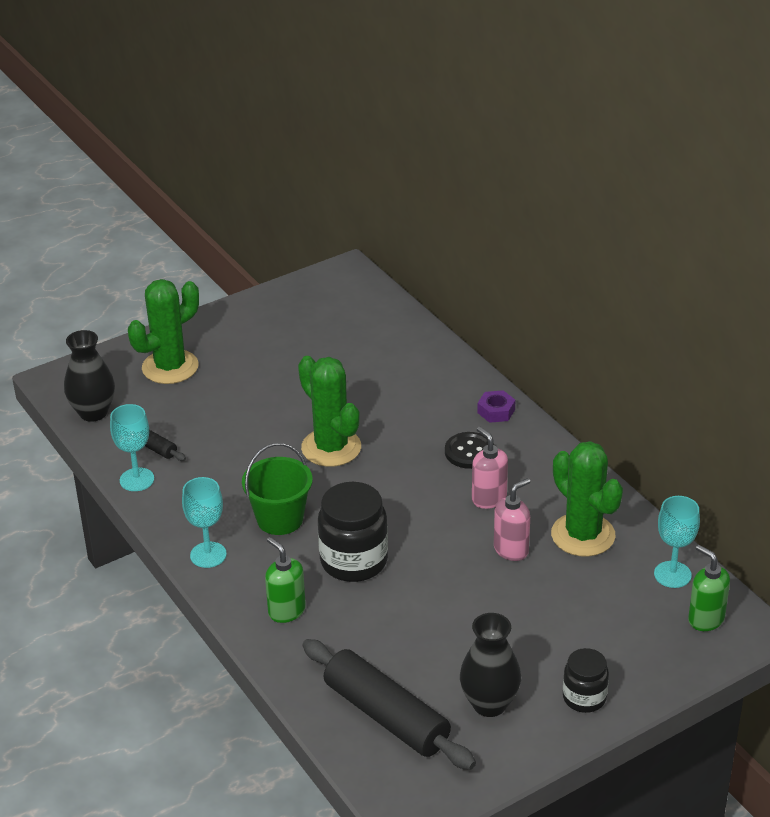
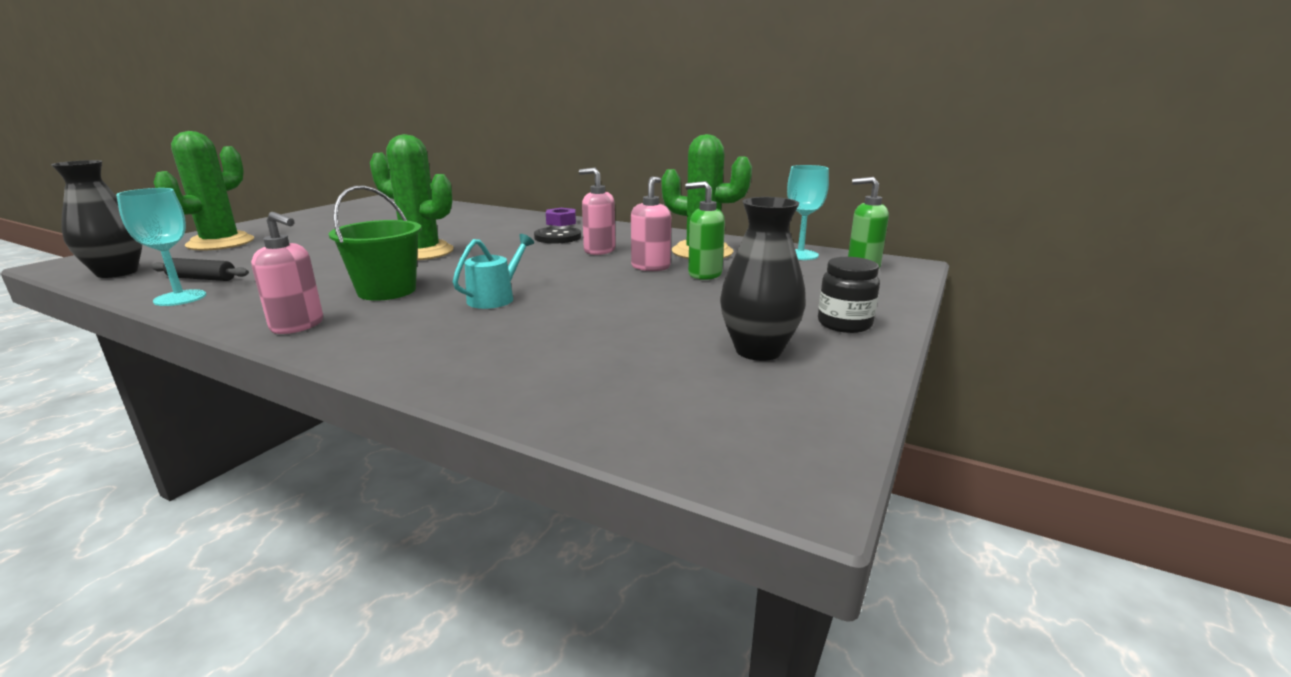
camera: 30 degrees left, 15 degrees down
turquoise goblet [182,477,227,568] -> pink soap dispenser [251,212,323,334]
green soap dispenser [265,537,306,623] -> green soap dispenser moved to [685,181,725,280]
black rolling pin [302,639,476,770] -> none
black jar [318,482,388,582] -> turquoise watering can [453,234,534,309]

